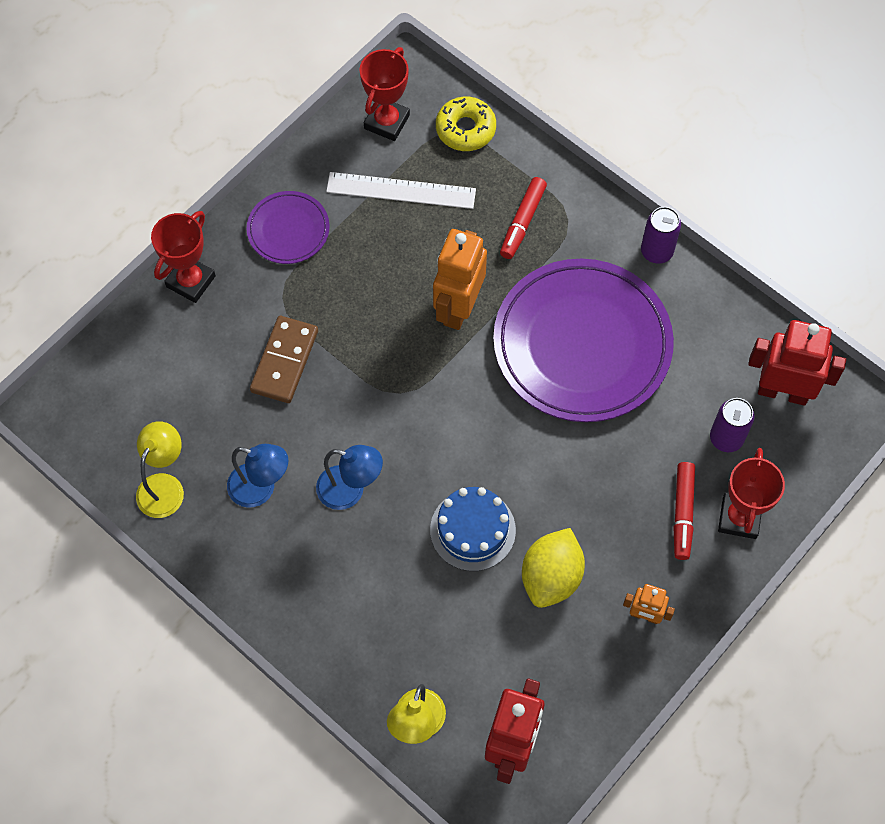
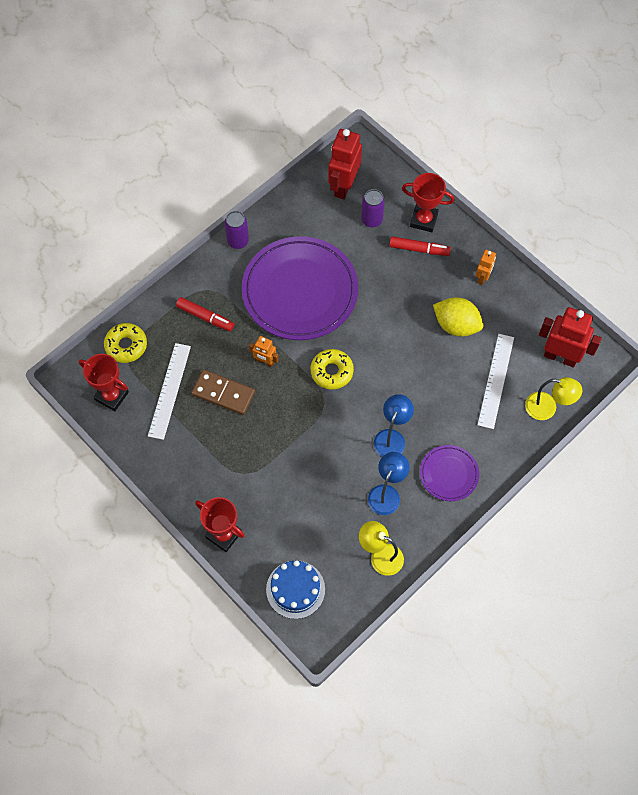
camera: 85 degrees left, 0 degrees up
purple plate [247,191,330,264] -> purple plate moved to [420,445,479,501]
brown domino [250,316,318,403] -> brown domino moved to [191,370,255,415]
blue cake [430,487,516,571] -> blue cake moved to [266,560,325,619]
orange robot [433,229,487,330] -> orange robot [249,336,279,367], size x0.53
none -> yellow donut [311,349,354,389]
none -> white ruler [478,334,514,429]

